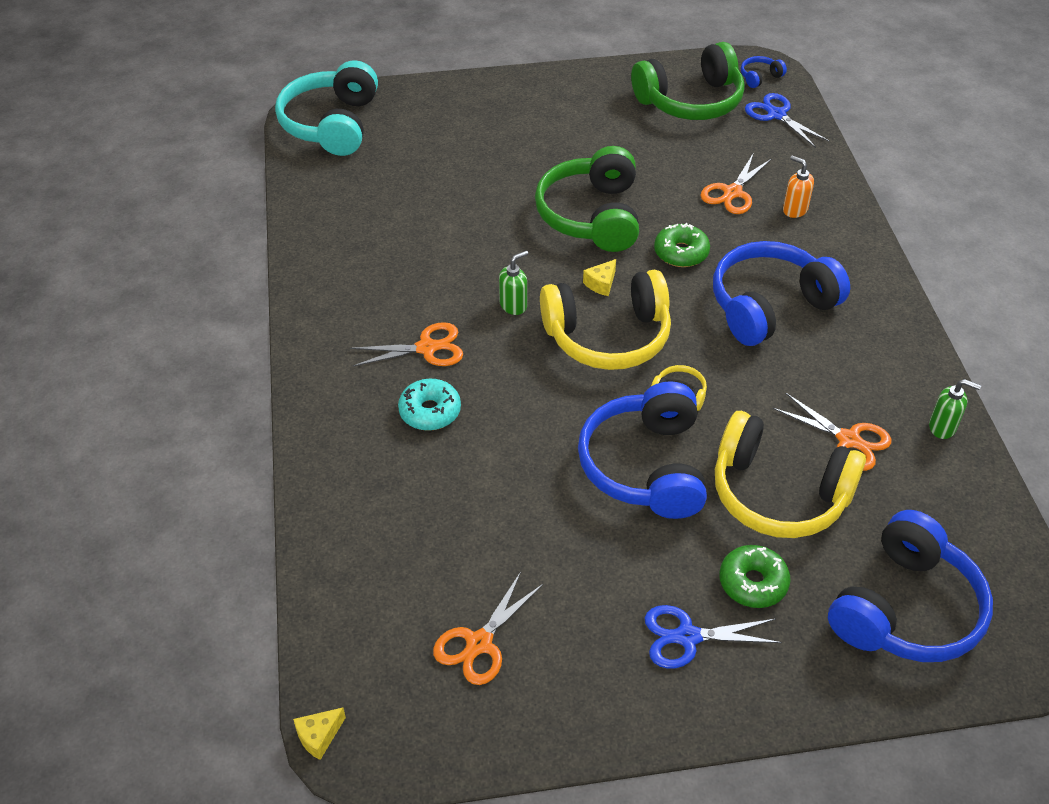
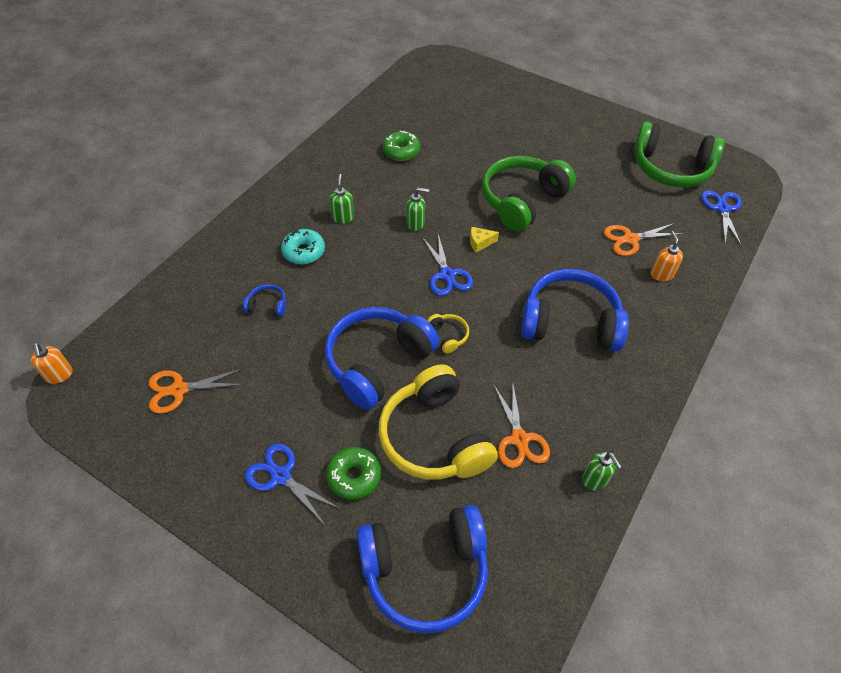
camera: 40 degrees right, 5 degrees up
turquoise headphones [275,60,378,156] -> none
yellow cheese [293,708,346,760] -> orange soap dispenser [31,343,73,384]
orange scissors [350,322,463,366] -> green soap dispenser [329,174,354,224]
yellow headphones [540,270,671,370] -> blue scissors [422,234,473,296]
green donut [654,223,710,267] -> green donut moved to [382,130,420,161]
blue headphones [741,56,787,88] -> blue headphones moved to [243,284,286,317]

